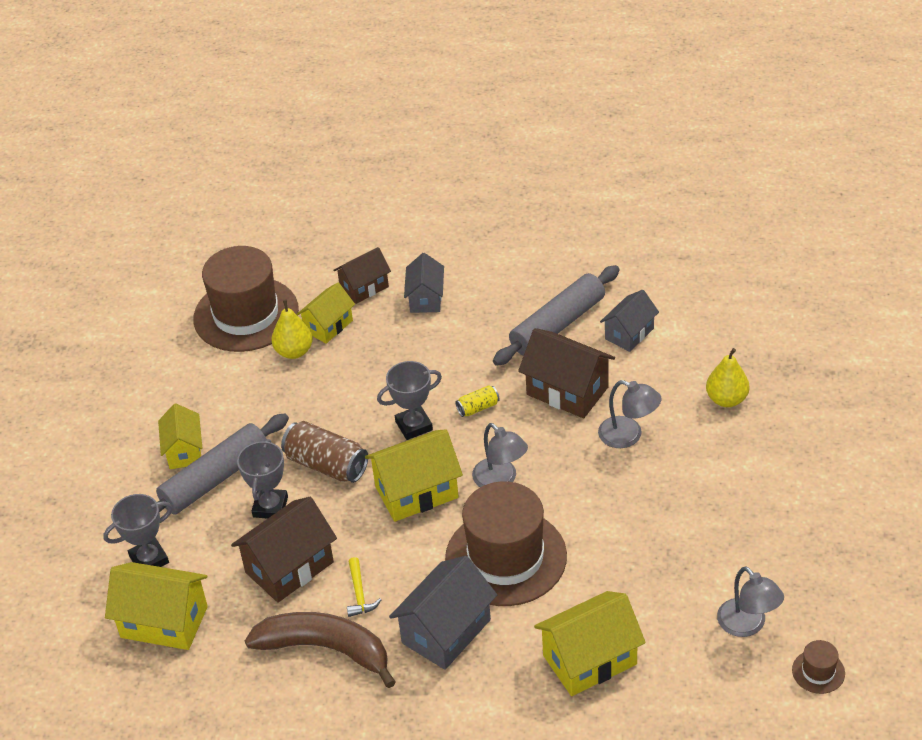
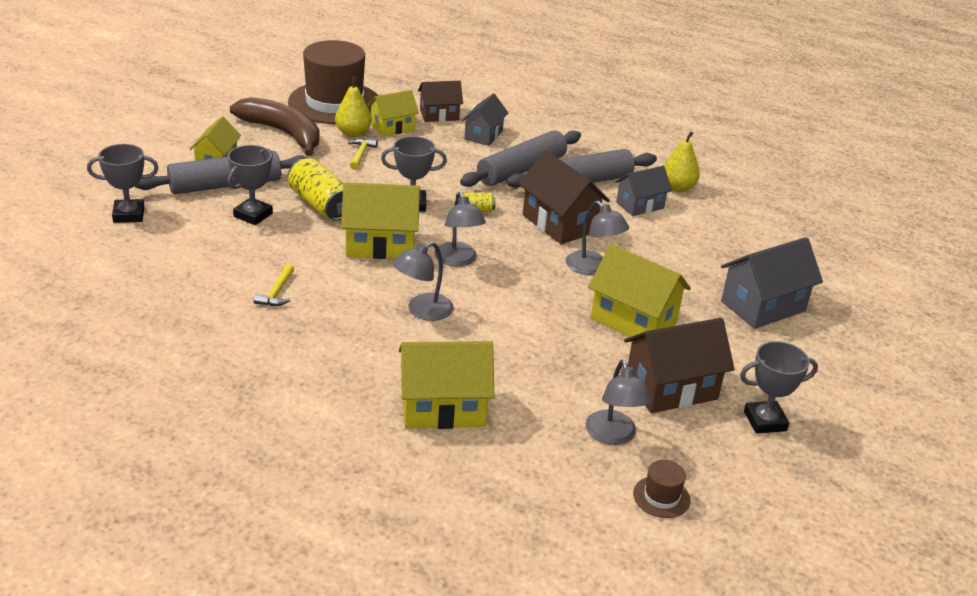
camera: 15 degrees right, 10 degrees down
yellow house [105,562,208,650] -> yellow house moved to [588,244,691,337]
brown house [231,497,337,603] -> brown house moved to [624,318,735,413]
brown banana [245,612,396,688] -> brown banana moved to [230,97,320,156]
brown can [281,421,368,483] -> yellow can [288,158,343,221]
grey house [389,556,497,670] -> grey house moved to [721,237,823,329]
brown hat [445,481,567,606] -> grey lamp [392,242,454,321]
yellow pear [706,348,749,407] -> yellow pear moved to [664,132,700,192]
none -> yellow hammer [348,138,378,170]
none -> grey rolling pin [460,130,581,187]
none -> grey trophy [740,341,818,434]

